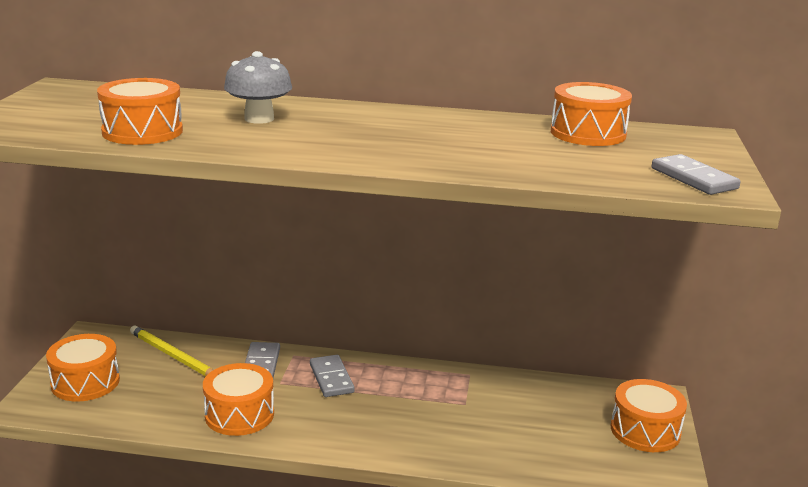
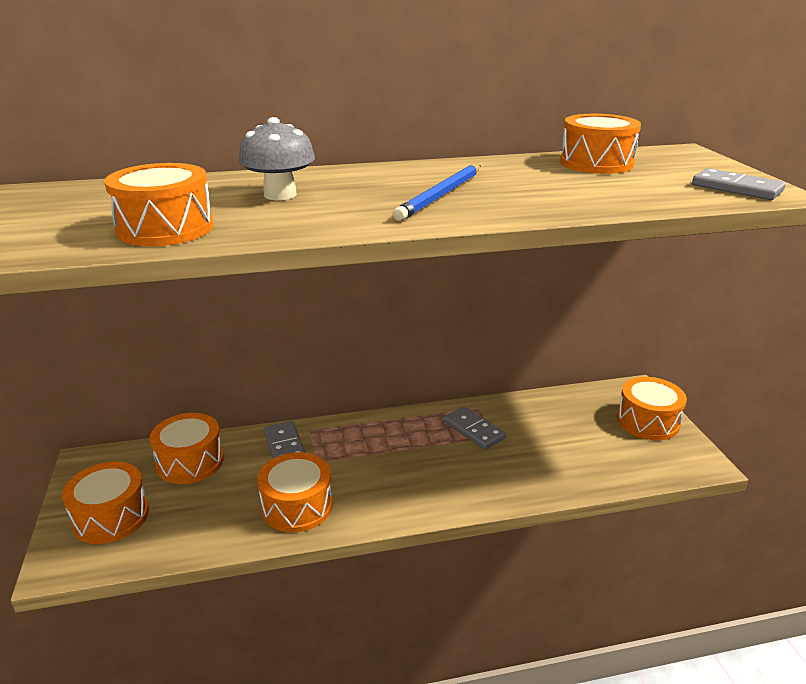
camera: 20 degrees left, 5 degrees up
yellow pencil [130,325,213,376] -> orange drum [150,413,224,484]
grey domino [310,355,355,397] -> grey domino moved to [444,407,506,450]
none -> blue pencil [393,165,481,221]

